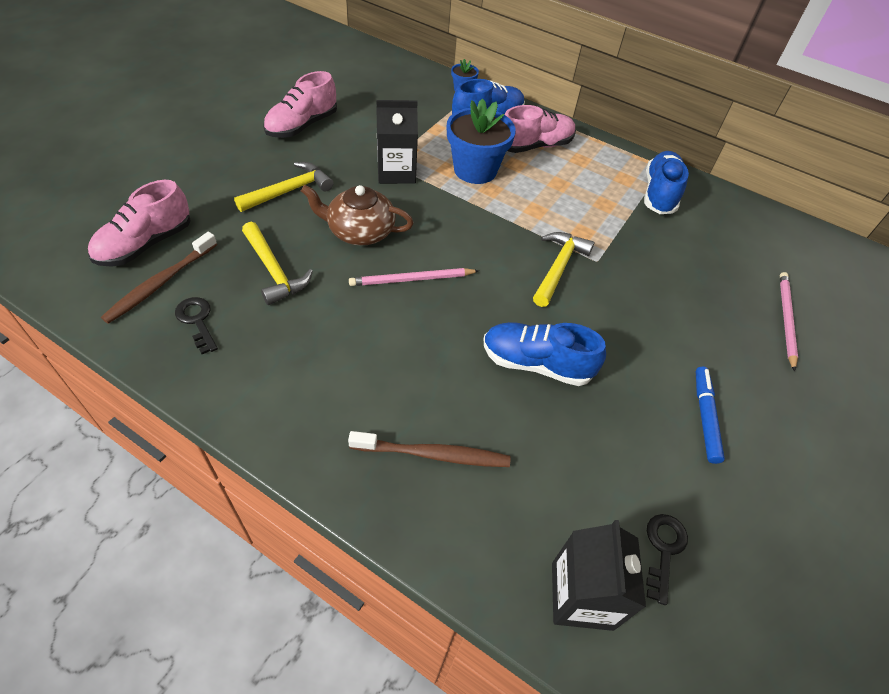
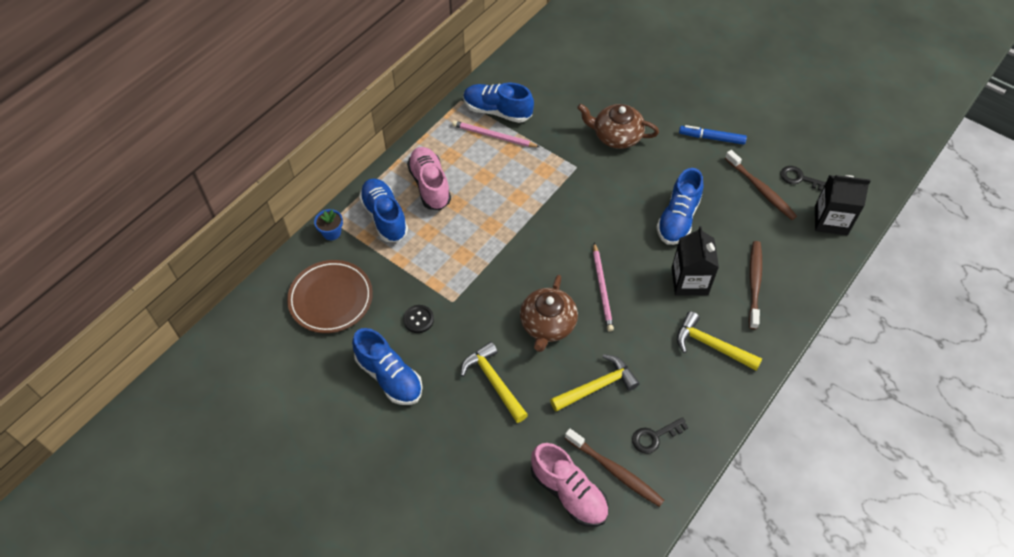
camera: 80 degrees left, 5 degrees up
pink shoe [263,71,337,138] -> blue shoe [352,328,423,405]
black carton [377,100,418,184] -> black carton moved to [671,226,719,296]
blue flower pot [447,98,516,184] -> none
yellow hammer [533,232,594,307] -> yellow hammer moved to [677,311,762,371]
pink pencil [780,272,798,372] -> pink pencil moved to [452,121,540,147]
none -> brown plate [287,260,373,333]
none -> black button [403,305,434,333]
none -> brown teapot [577,104,659,149]
none -> brown toothbrush [725,150,797,220]

